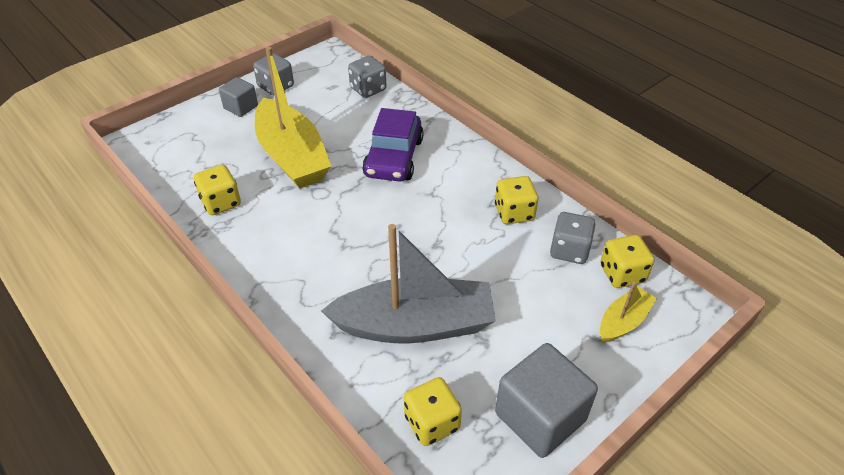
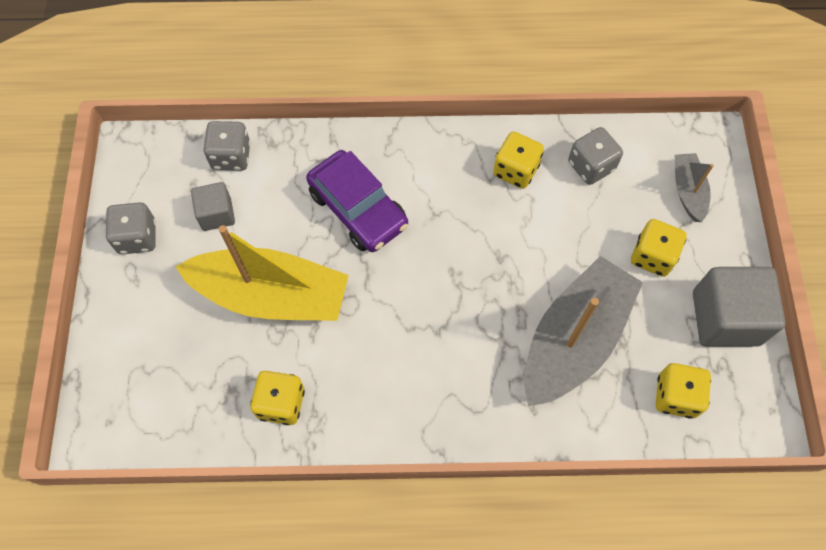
camera: 50 degrees left, 20 degrees up
grey cube [219,77,258,117] -> grey cube moved to [191,182,235,231]
yellow dice [600,235,654,288] -> yellow dice moved to [631,219,687,277]
yellow boat [600,282,657,343] -> grey boat [675,153,714,222]

